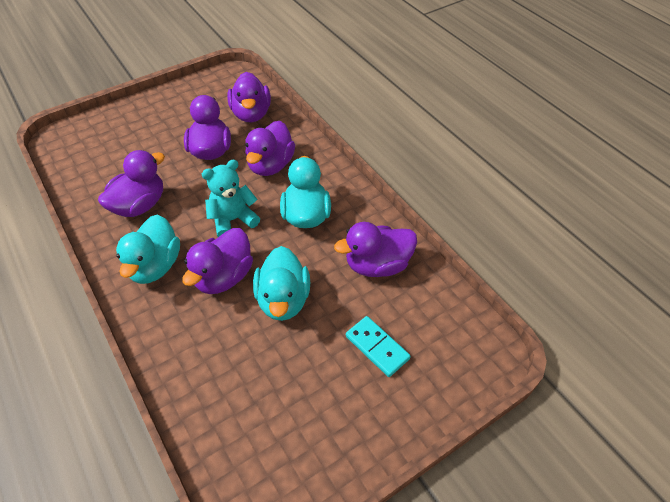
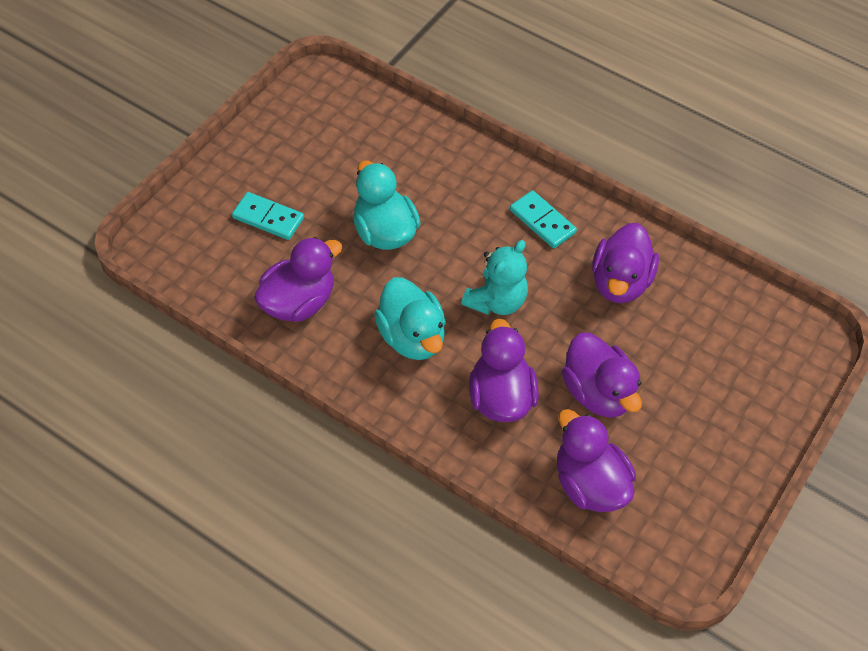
camera: 155 degrees right, 5 degrees up
turquoise duck [116,215,180,284] -> turquoise domino [510,190,577,248]
purple duck [182,228,253,294] -> none

